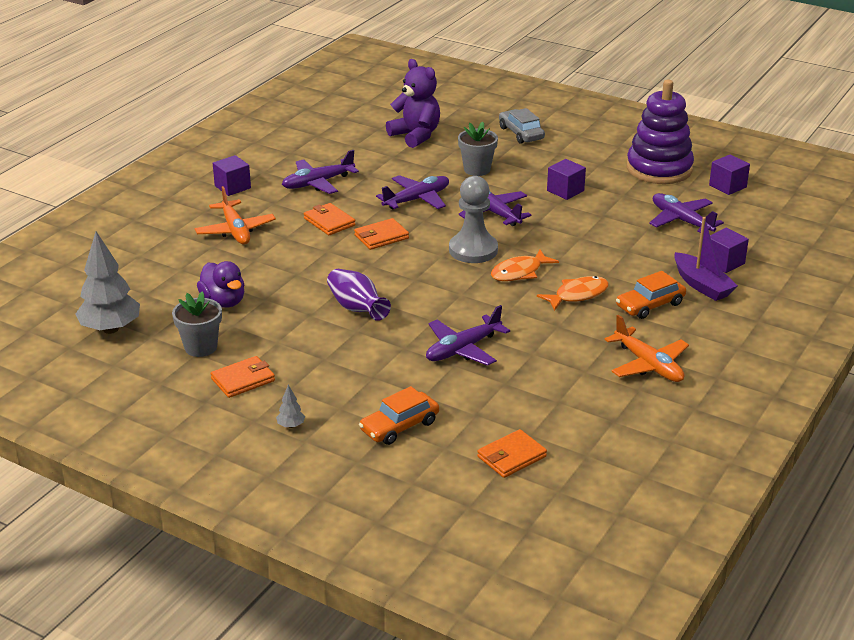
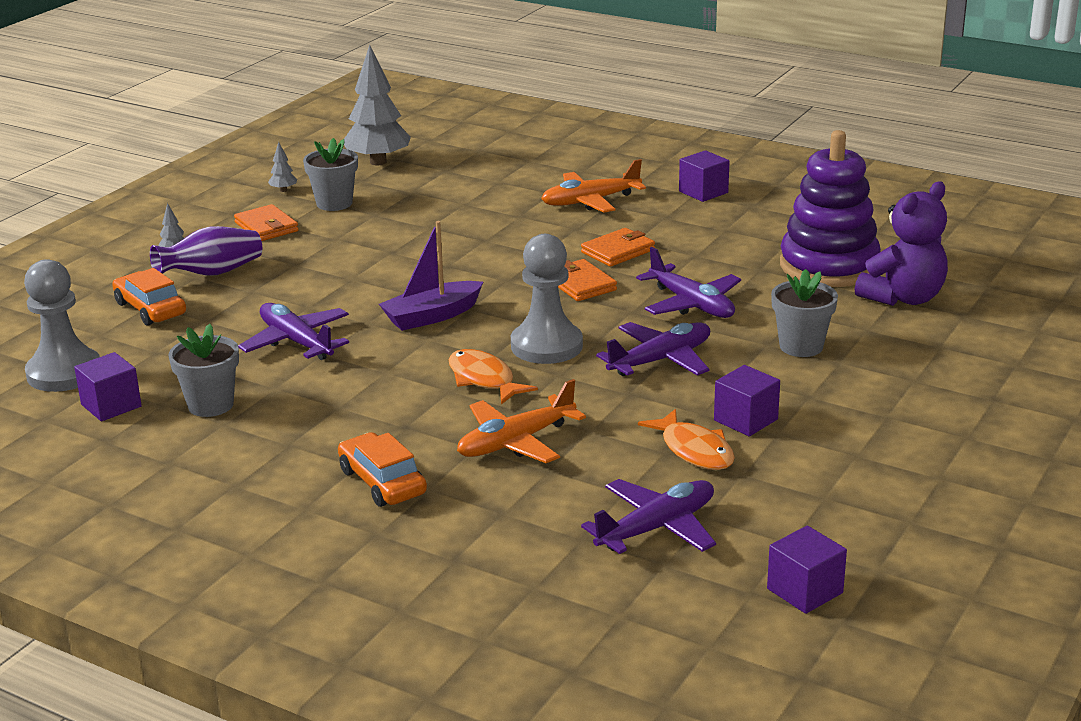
camera: 90 degrees right, 5 degrees down
purple duck [197,261,244,308] -> none
purple plane [282,150,359,194] -> none
purple vase [327,269,391,321] -> purple vase moved to [150,226,262,276]
orange wallet [477,429,547,478] -> grey pawn [24,259,100,392]
grey car [499,108,545,144] -> none
orange fish [537,276,609,311] -> orange fish moved to [638,409,735,470]
orange plane [605,315,689,382] -> orange plane moved to [457,379,586,463]
purple stacking toy [627,80,694,184] -> purple stacking toy moved to [780,130,881,287]
purple boat [674,217,738,301] -> purple boat moved to [379,221,483,331]
purple cube [710,228,749,273] -> purple cube moved to [74,352,142,421]
none -> grey flower pot [169,324,239,417]
none -> grey tree [268,142,297,192]

